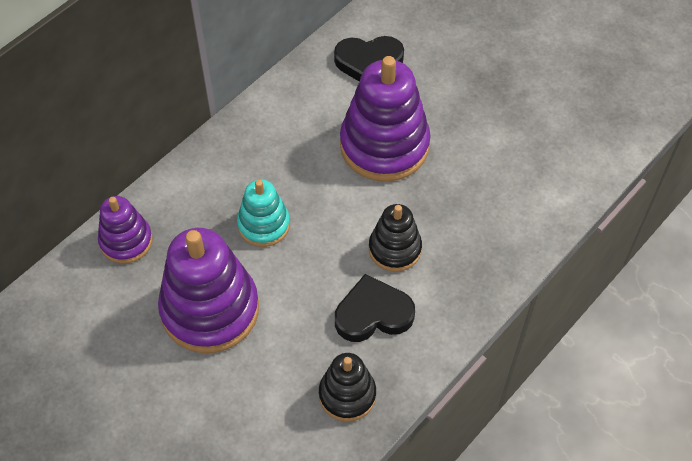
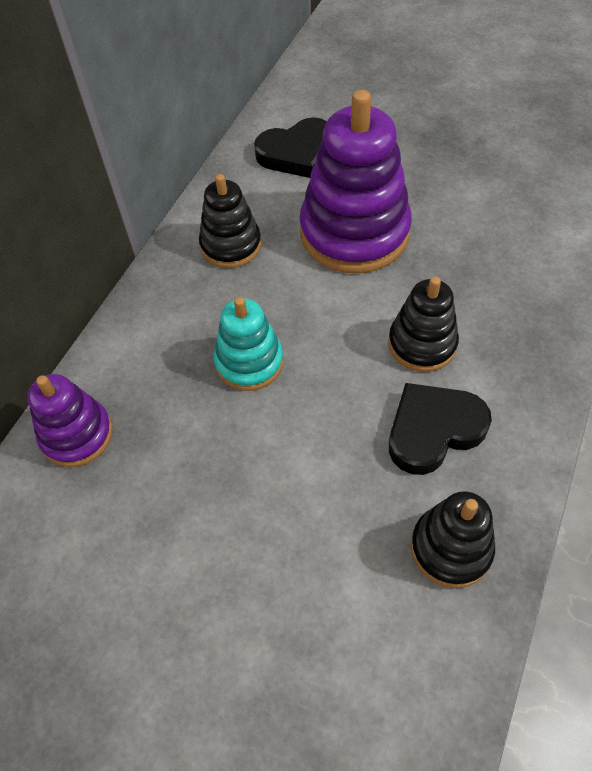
camera: 15 degrees left, 0 degrees up
purple stacking toy [158,228,259,353] -> none
none -> black stacking toy [199,174,261,268]

